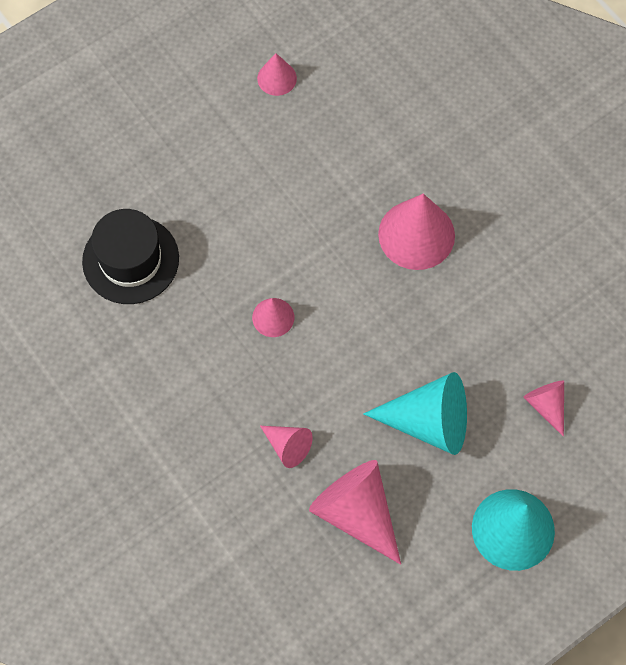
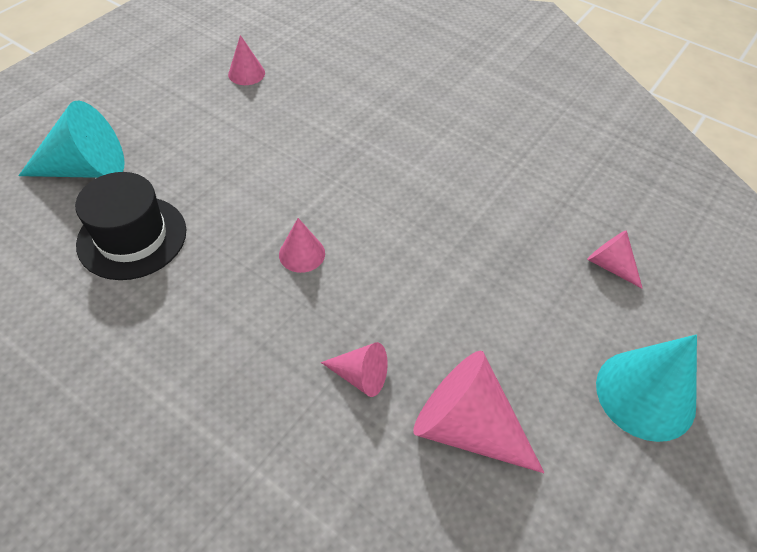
camera: 20 degrees left, 15 degrees down
turquoise cone [363,372,467,455] -> turquoise cone moved to [18,100,125,178]
pink cone [378,194,455,270] -> none

